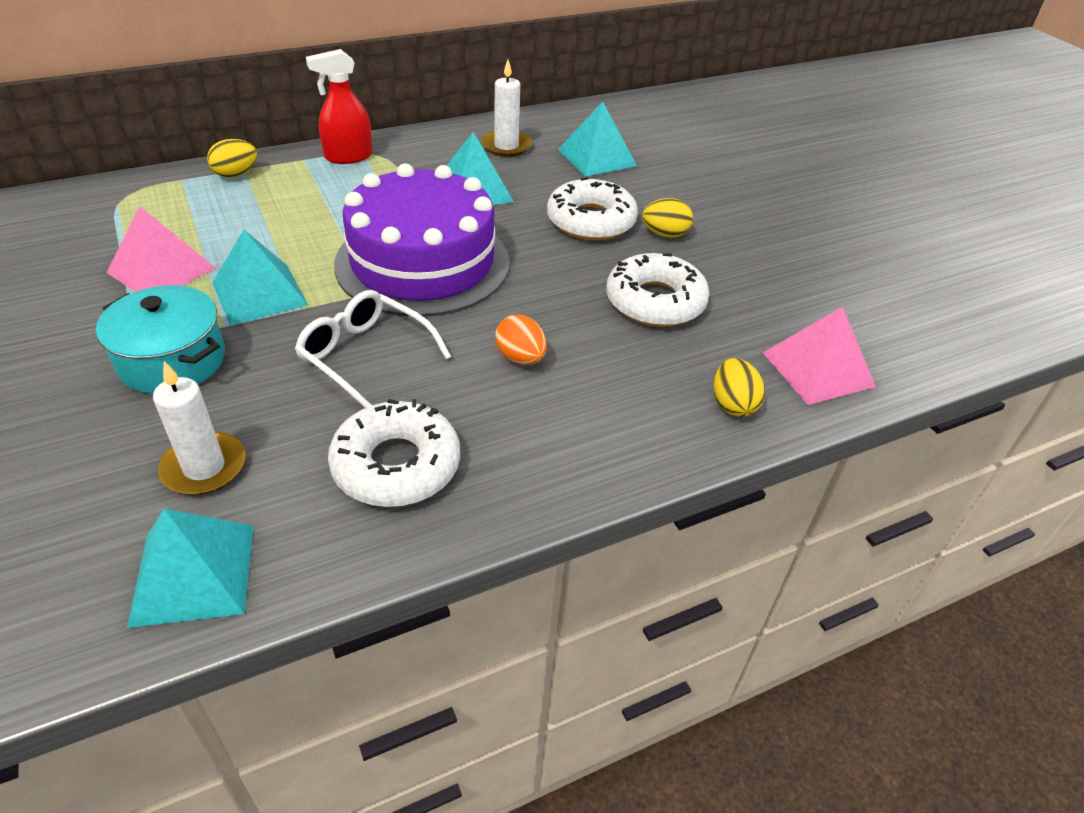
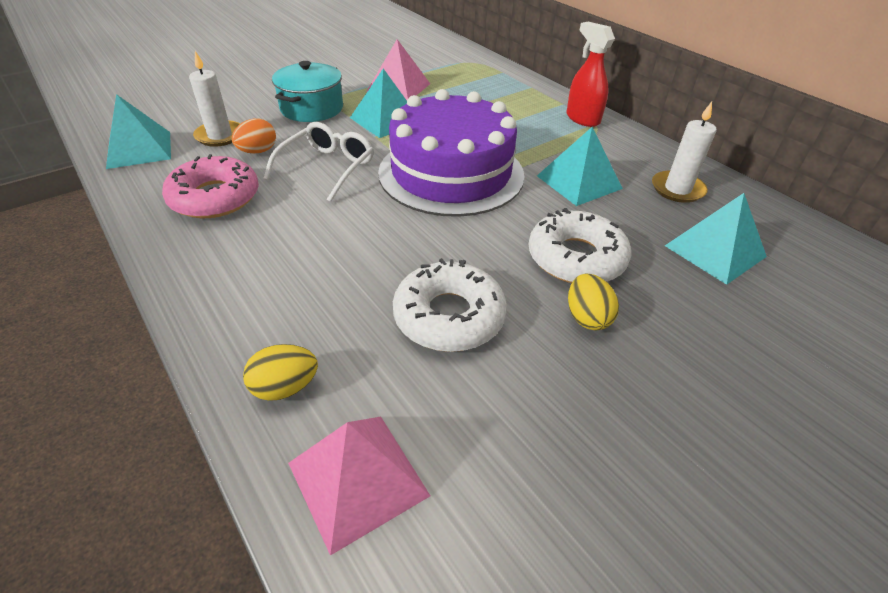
camera: 80 degrees right, 0 degrees up
yellow egg [207,139,257,178] -> none
white donut [328,399,460,507] -> pink donut [162,154,259,218]
orange egg [495,314,547,365] -> orange egg moved to [232,118,276,154]

